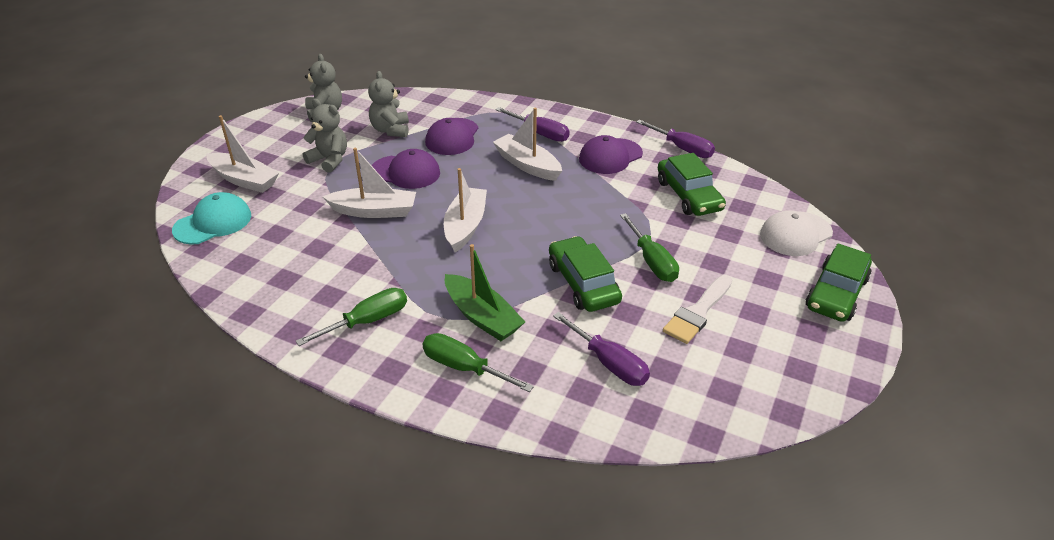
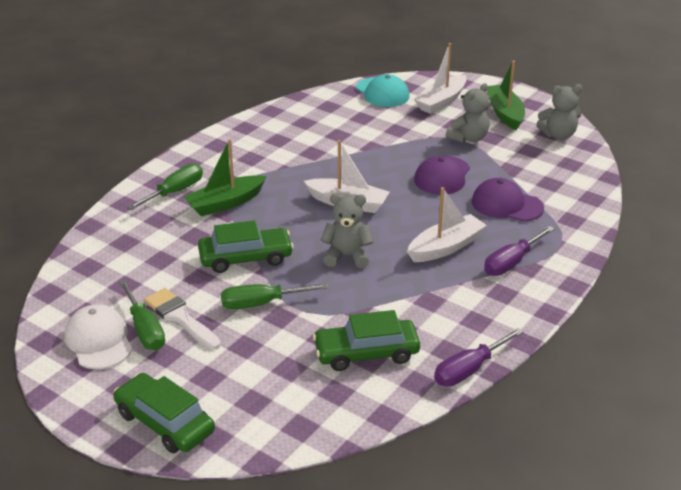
camera: 100 degrees right, 5 degrees down
green screwdriver [296,288,407,346] -> green screwdriver moved to [119,280,165,350]
white boat [323,148,416,218] -> none
grey teddy bear [368,71,409,137] -> grey teddy bear moved to [321,194,373,268]
purple screwdriver [553,312,650,386] -> none
purple cap [579,135,643,174] -> none
white cap [760,210,833,256] -> white cap moved to [65,304,132,369]
none -> green boat [487,60,525,131]

